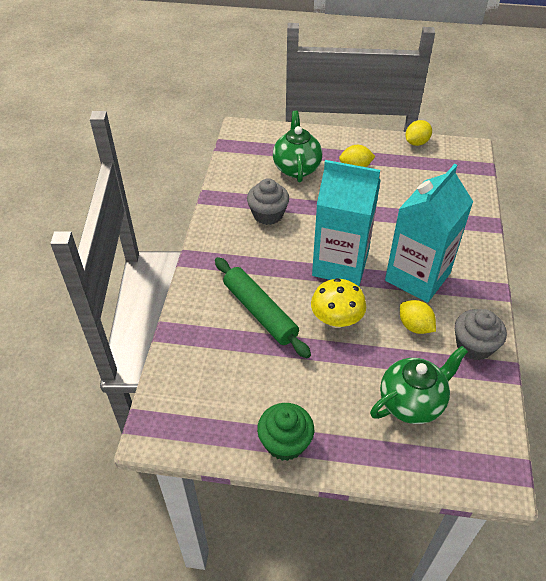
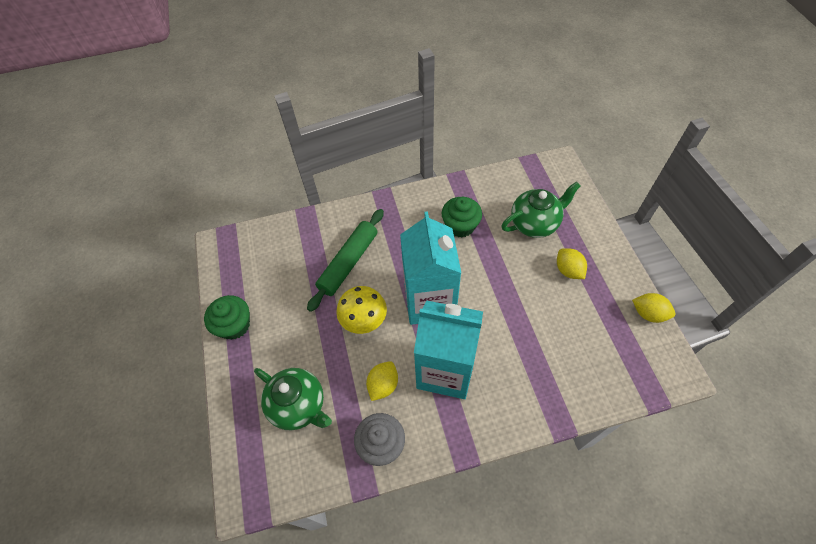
camera: 70 degrees right, 10 degrees up
grey cupcake [247,178,289,225] -> green cupcake [442,197,482,237]

